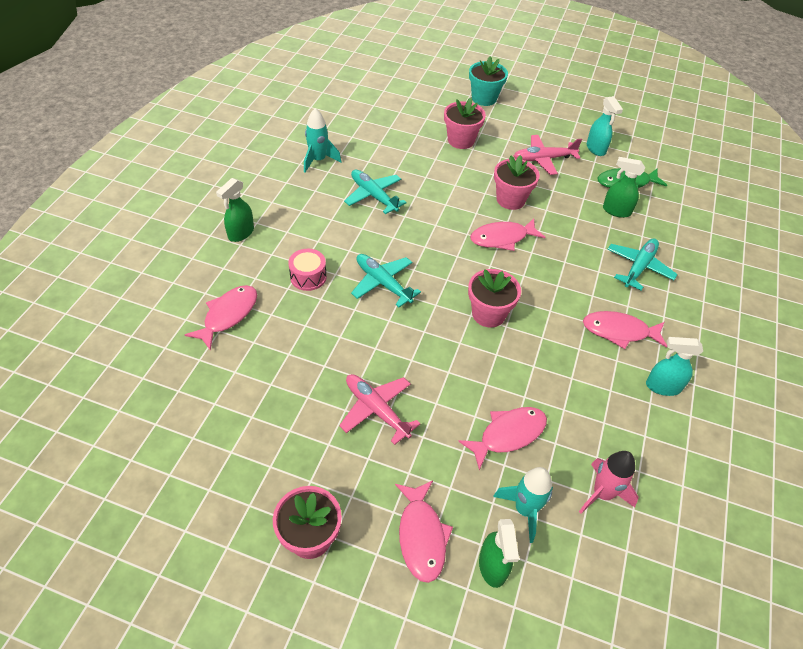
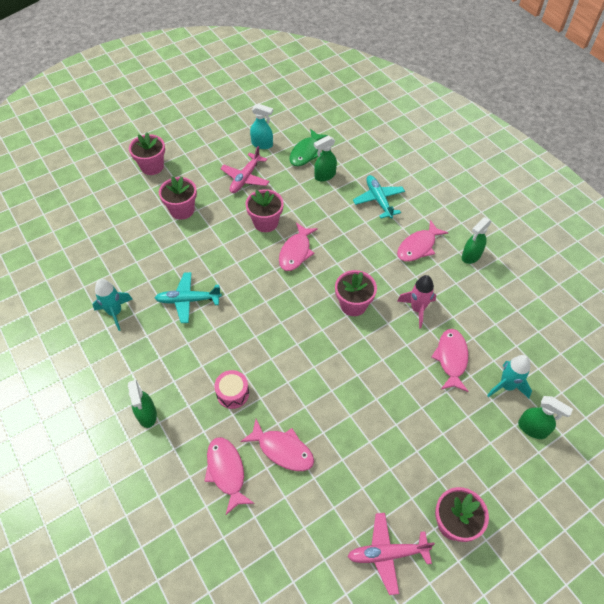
camera: 50 degrees left, 5 degrees up
pink plane [339,374,420,445] -> pink plane moved to [348,513,435,595]
turquoise plane [351,254,421,307] -> none
pink fish [395,480,453,583] -> pink fish moved to [240,419,314,471]
turquoise flower pot [469,56,508,106] -> pink flower pot [129,132,165,175]
pink rocket [579,451,639,514] -> pink rocket moved to [397,275,436,328]
turquoise spray bottle [646,337,703,396] -> green spray bottle [462,217,492,264]

